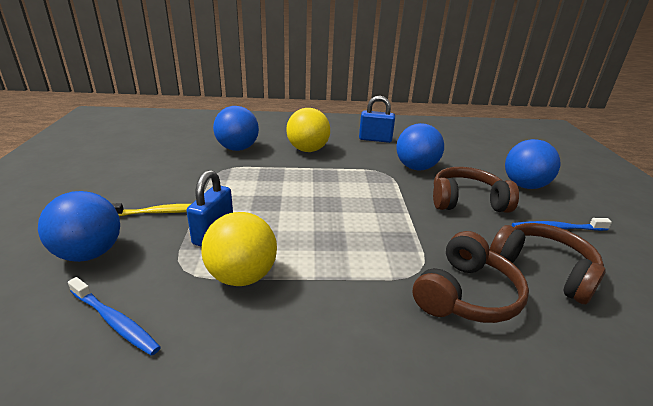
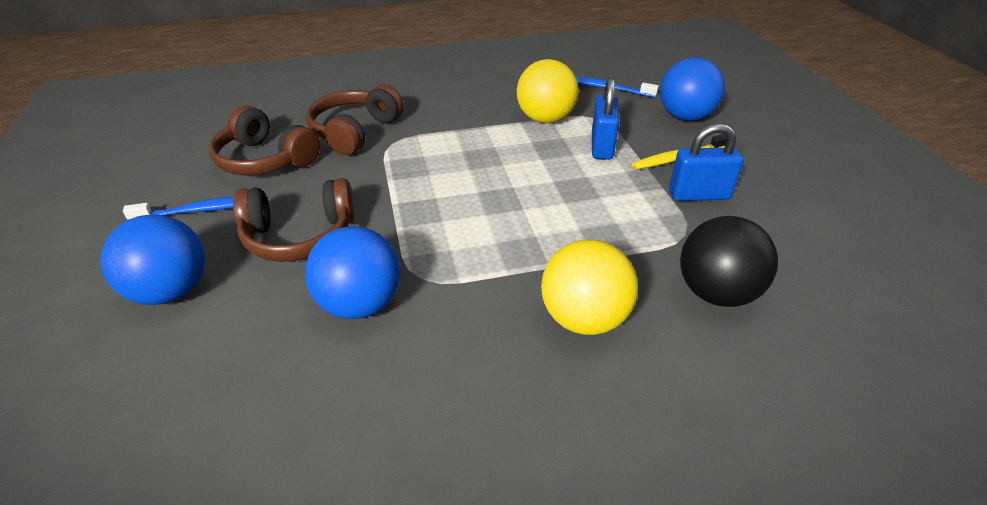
camera: 170 degrees right, 10 degrees up
blue ball [213,106,259,151] -> black ball [680,216,778,307]
blue padlock [359,96,395,143] -> blue padlock moved to [669,123,743,201]

